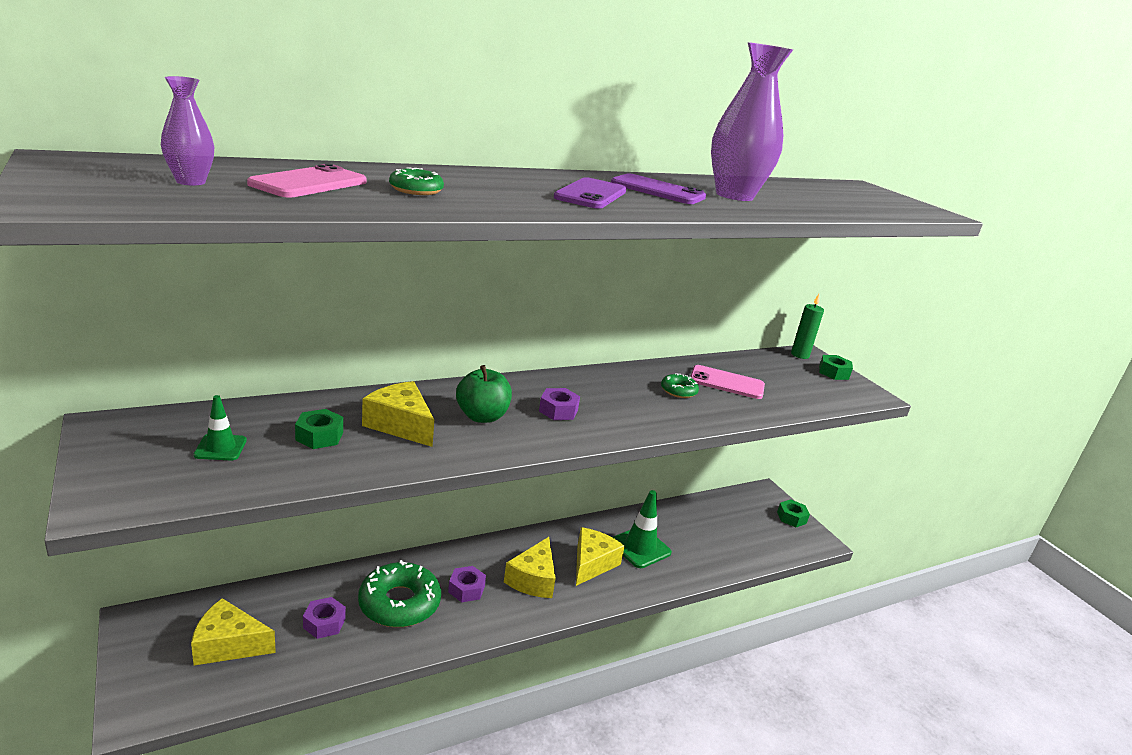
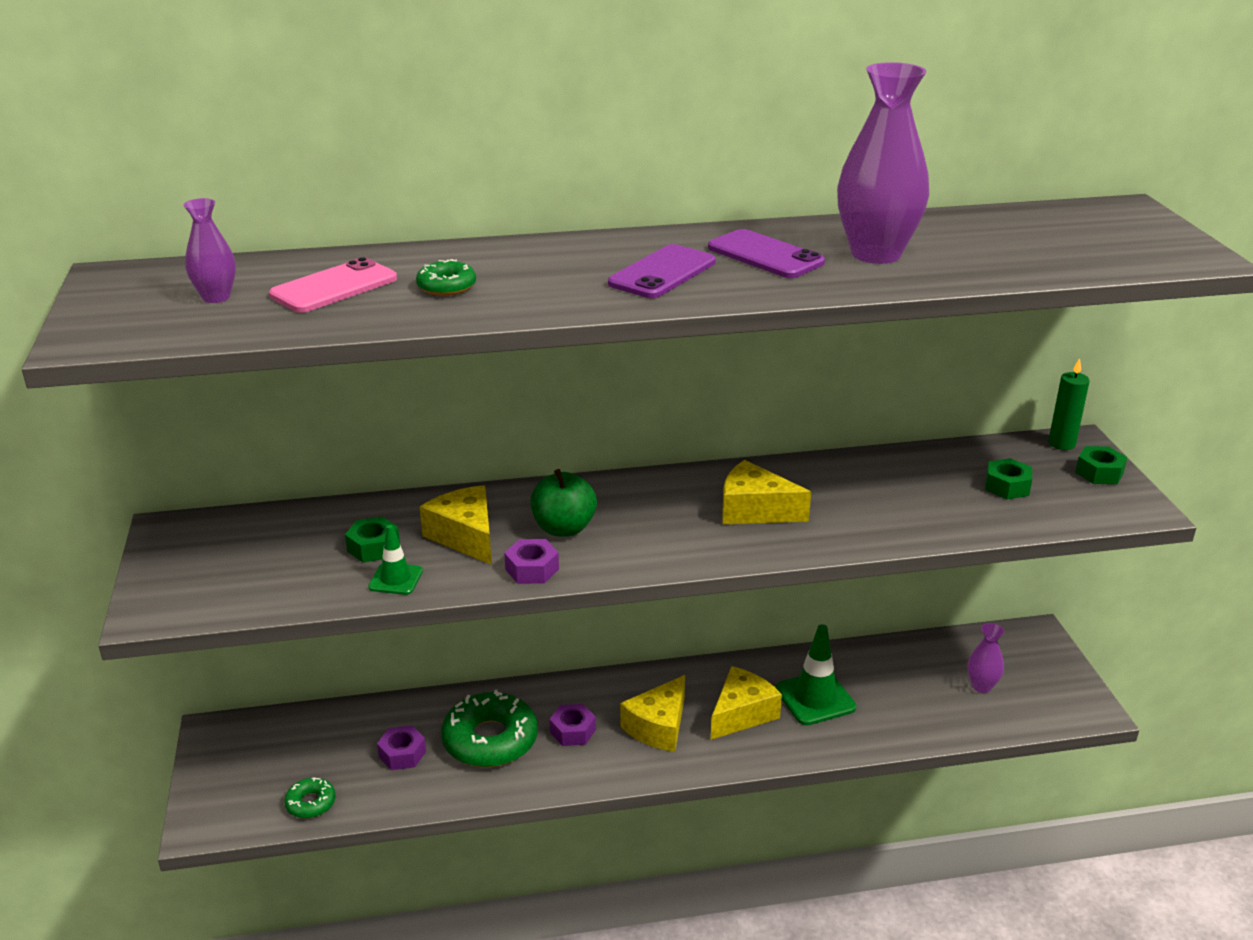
camera: 20 degrees right, 5 degrees up
yellow cheese [191,598,276,665] -> yellow cheese moved to [722,460,811,524]
green traffic cone [193,395,247,460] -> green traffic cone moved to [368,525,423,595]
purple nut [539,388,580,420] -> purple nut moved to [504,539,559,584]
green donut [661,373,699,398] -> green donut moved to [284,778,336,818]
pink phone [690,365,765,399] -> none
green nut [777,499,810,527] -> green nut moved to [985,458,1032,499]
none -> purple vase [967,623,1004,693]

